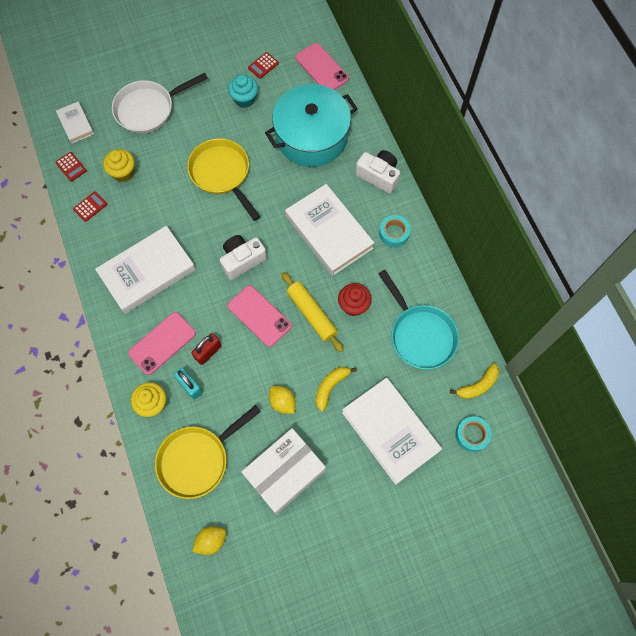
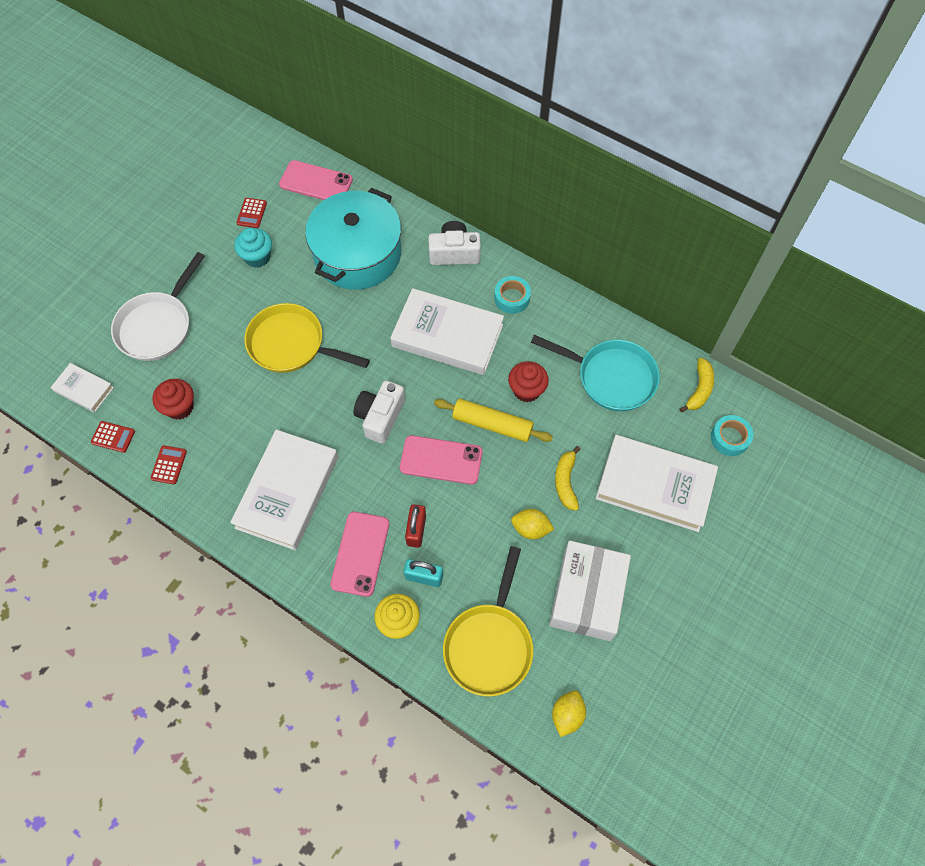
camera: 35 degrees left, 5 degrees down
yellow cupcake [103,149,135,182] -> red cupcake [152,379,194,420]

